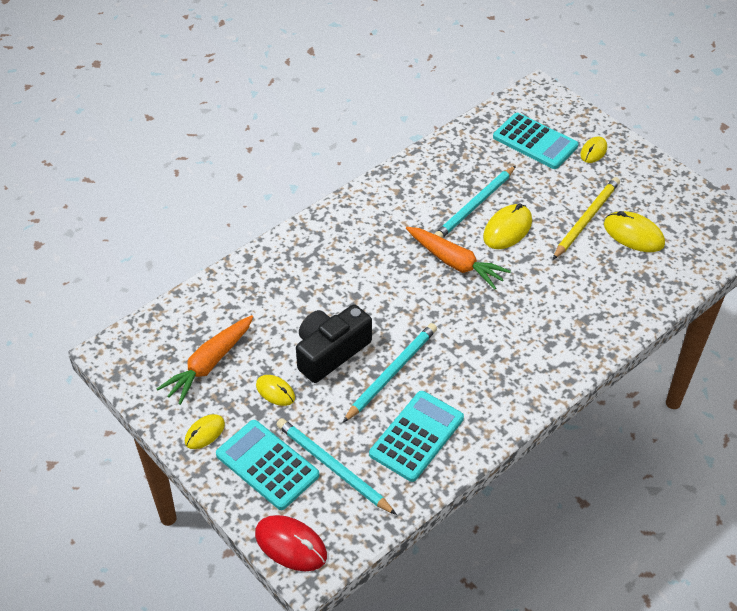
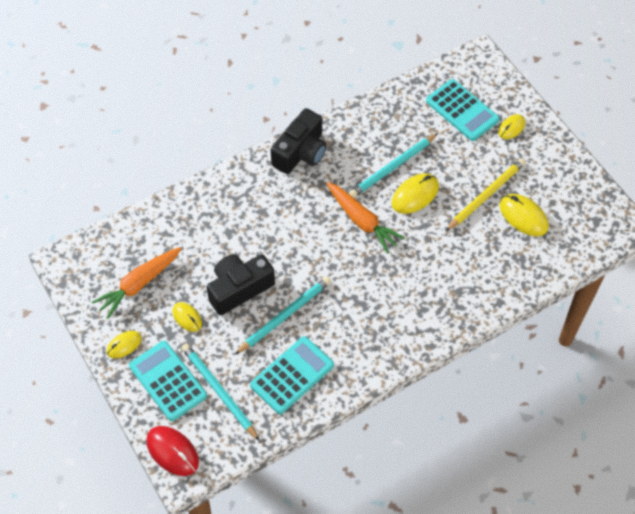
camera: 10 degrees right, 10 degrees up
none -> black camera [270,108,327,174]

